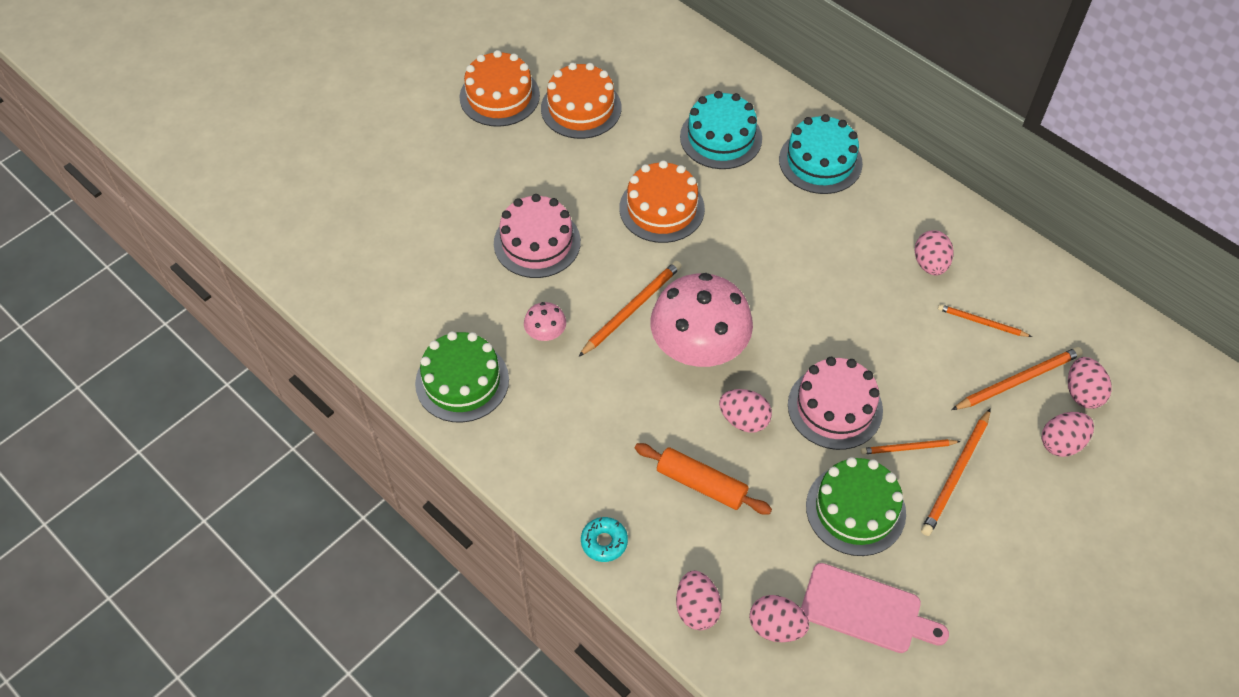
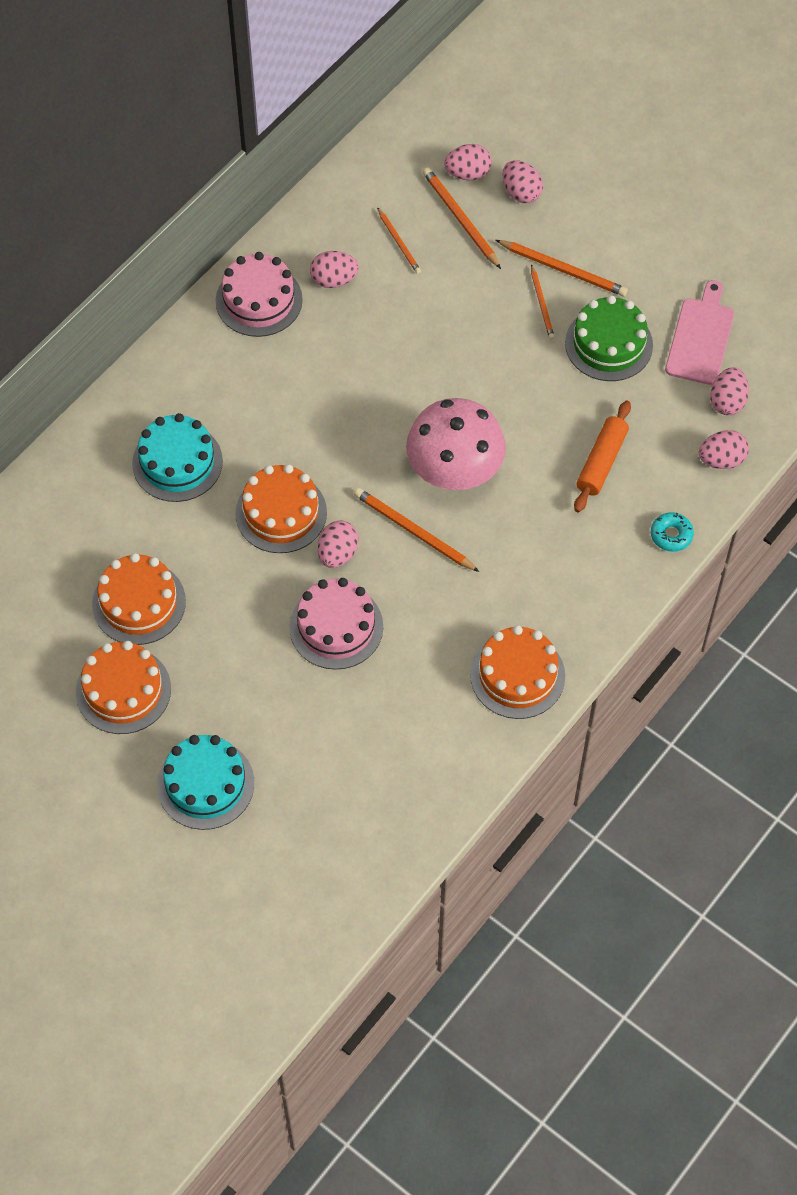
camera: 95 degrees left, 5 degrees up
green cake [415,331,509,423] -> orange cake [470,625,565,719]
pink mushroom [524,302,566,341] -> none
pink egg [719,389,772,433] -> pink egg moved to [318,521,359,568]
turquoise cake [779,114,863,194] -> turquoise cake moved to [157,735,254,830]
pink cake [788,357,883,450] -> pink cake moved to [216,252,303,337]
orange pencil [938,304,1032,337] -> orange pencil turned 45 degrees counterclockwise [377,207,421,274]

